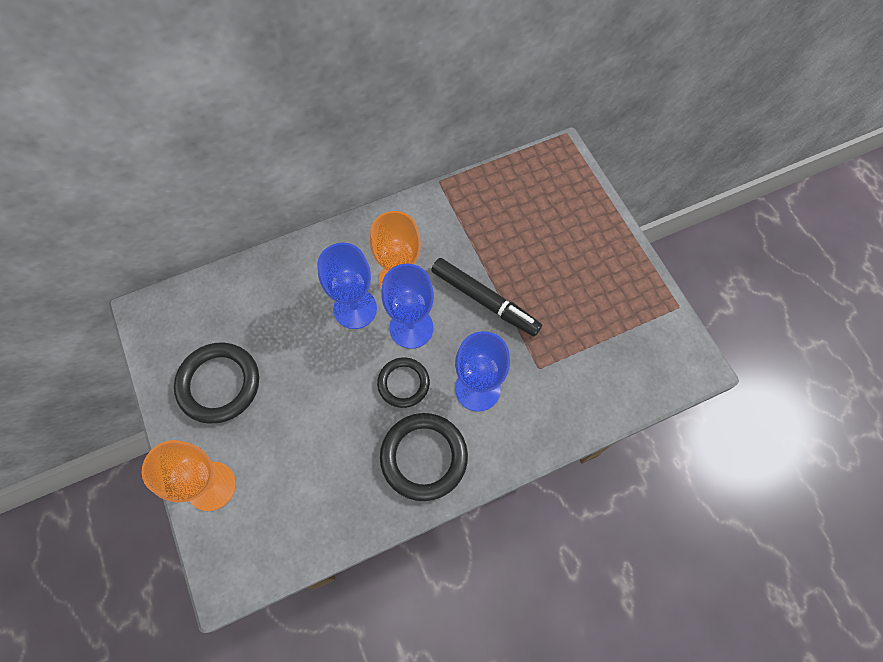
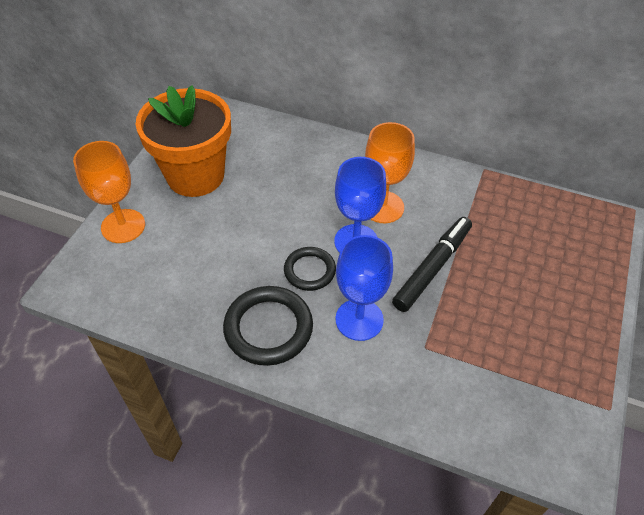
camera: 45 degrees right, 15 degrees down
black ring [174,342,259,423] -> orange flower pot [136,85,231,197]
blue goblet [317,243,377,329] -> none
black marker [431,258,542,337] -> black marker turned 135 degrees counterclockwise [392,217,472,312]

